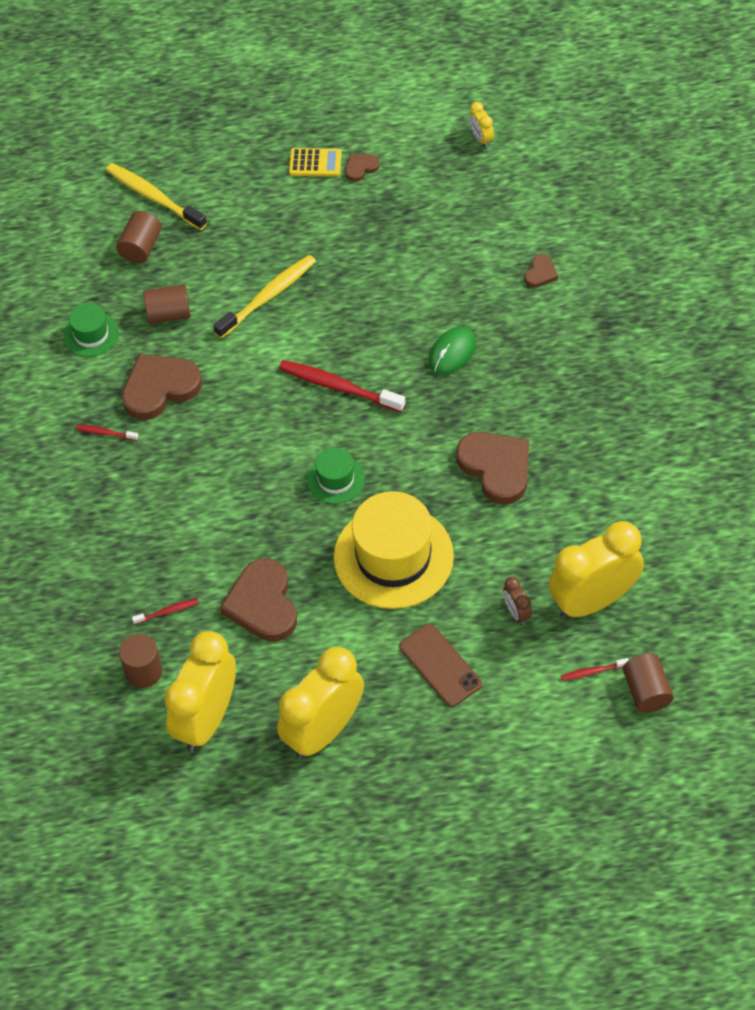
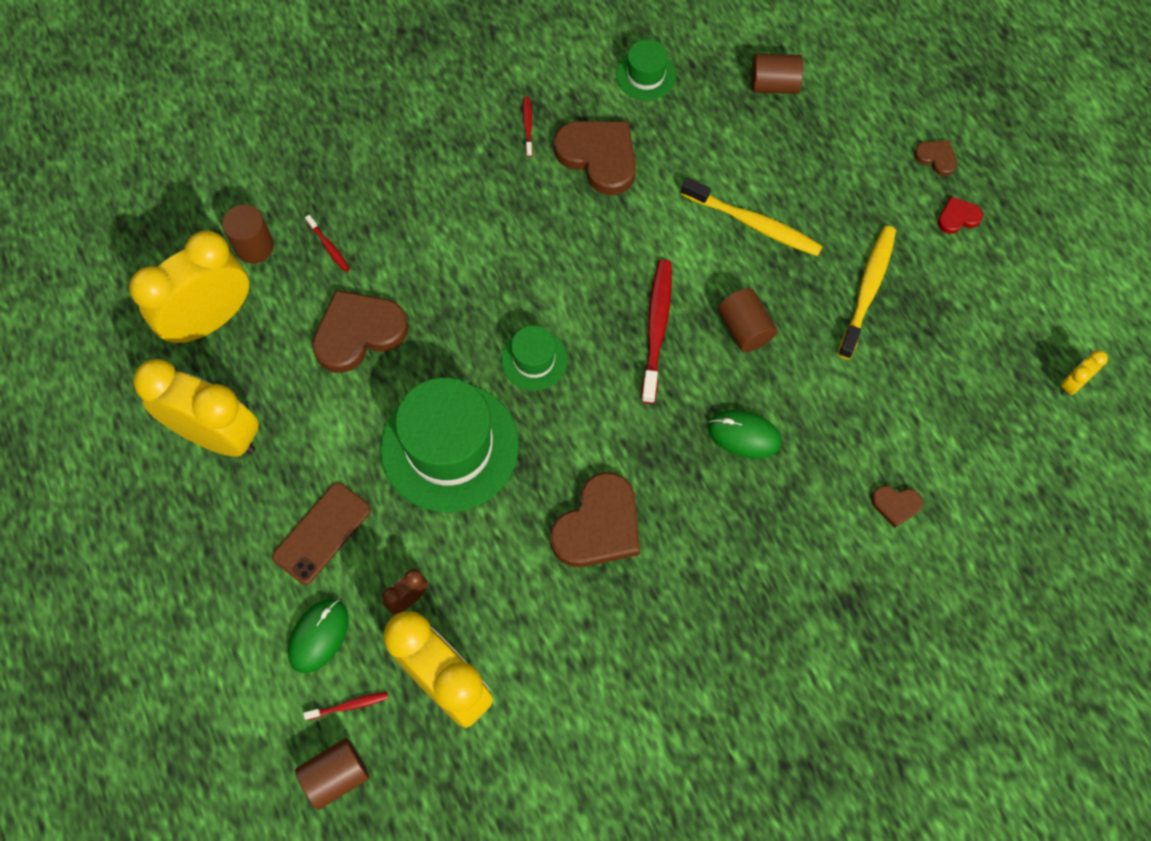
camera: 70 degrees right, 10 degrees up
yellow toothbrush [106,163,207,230] -> yellow toothbrush moved to [838,226,896,359]
brown cylinder [143,284,190,324] -> brown cylinder moved to [718,288,777,352]
yellow clock [164,631,236,752] -> yellow clock turned 45 degrees counterclockwise [129,230,249,345]
yellow calculator [289,148,342,177] -> red heart [938,196,983,234]
yellow hat [334,491,454,609] -> green hat [380,377,519,512]
brown heart [345,153,380,182] -> brown heart moved to [914,141,957,176]
red toothbrush [561,658,629,681] -> red toothbrush turned 105 degrees clockwise [303,692,389,720]
none -> green mouse [288,599,349,673]

